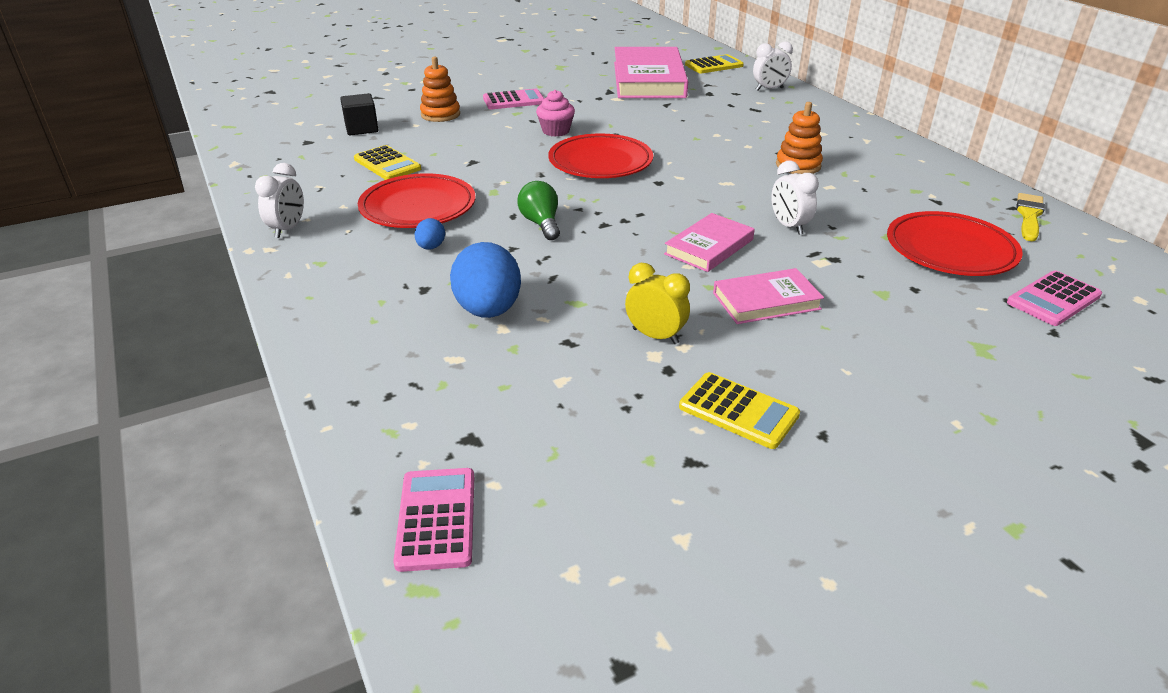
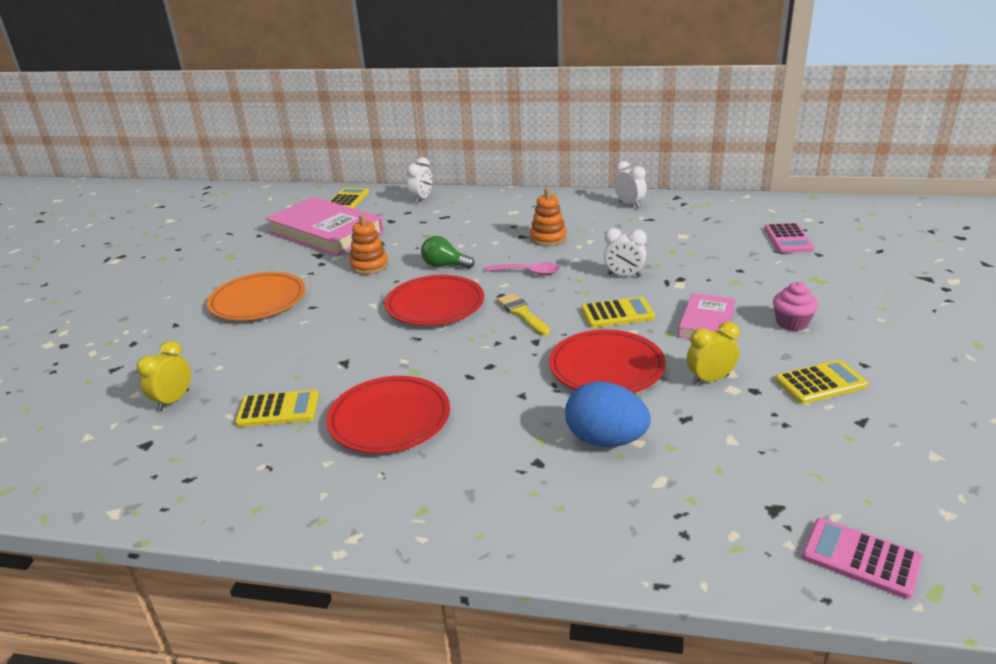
camera: 50 degrees left, 5 degrees down
white clock [255,163,304,238] -> white clock moved to [614,161,646,208]
black cube [340,93,379,135] -> yellow clock [137,341,191,411]
blue egg [415,218,445,250] -> none
orange stacking toy [420,56,460,122] -> orange stacking toy moved to [349,214,388,274]
pink calculator [483,89,544,109] -> orange plate [207,272,305,320]
green light bulb [517,181,560,240] -> green light bulb moved to [421,236,475,269]
pink cupcake [536,90,575,137] -> pink cupcake moved to [773,282,818,331]
pink book [664,213,755,272] -> yellow calculator [581,297,655,328]
red plate [887,211,1023,276] -> red plate moved to [549,329,666,393]
yellow brush [1017,193,1045,241] -> yellow brush moved to [497,293,550,336]
none -> pink spoon [486,262,560,275]

